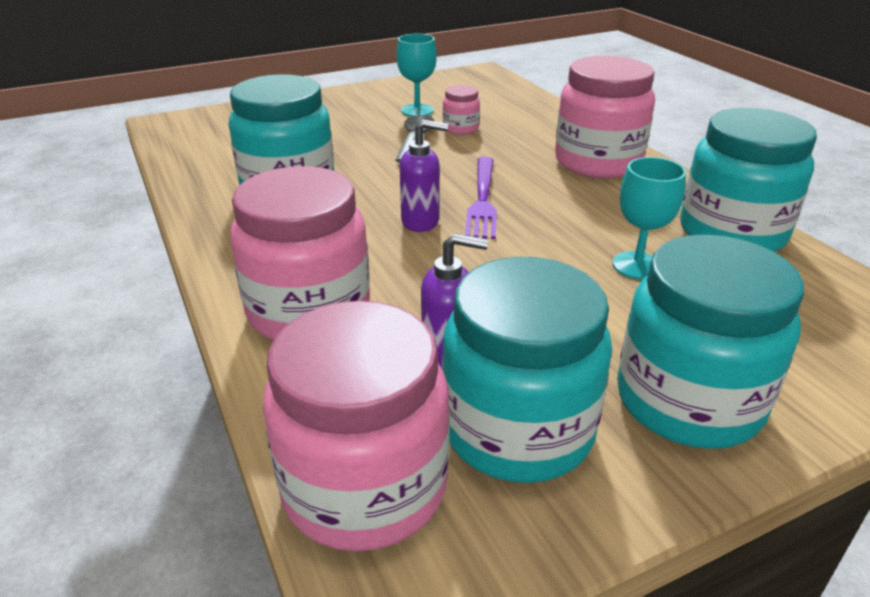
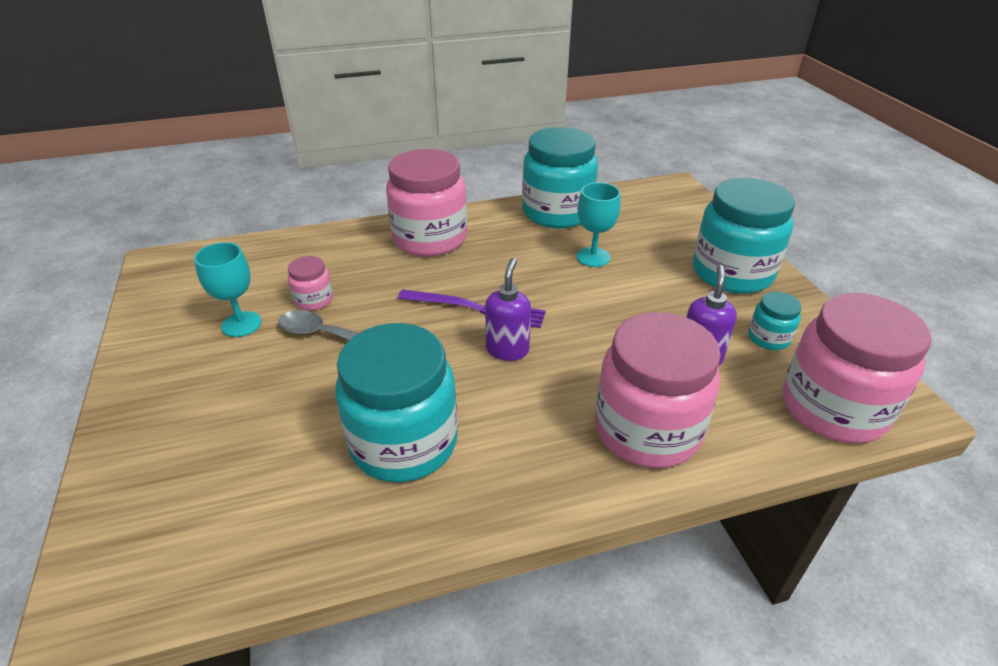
camera: 80 degrees left, 5 degrees up
turquoise jar [442,257,612,483] -> turquoise jar [748,292,802,350], size x0.46

